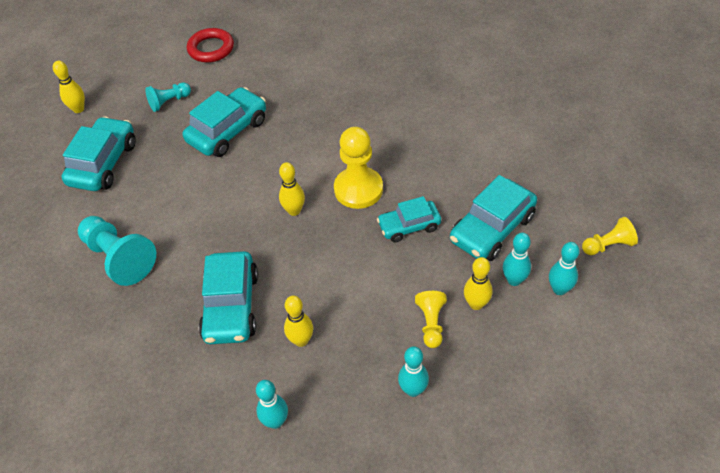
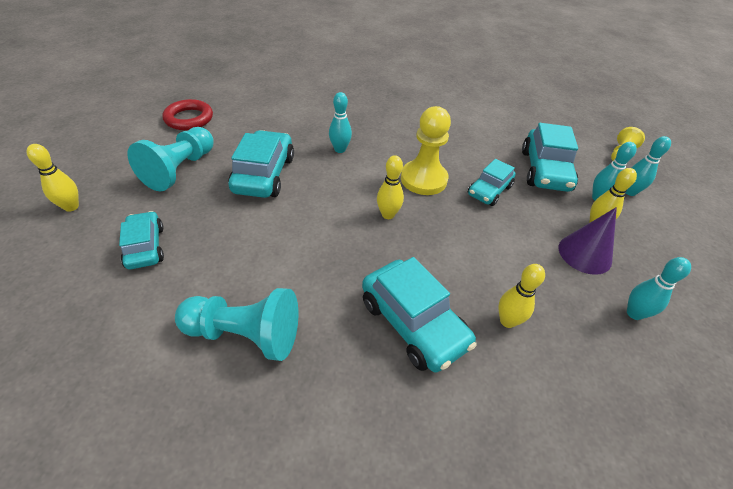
camera: 40 degrees left, 5 degrees down
turquoise car [61,116,136,191] -> turquoise car [119,211,164,269], size x0.63
turquoise pawn [145,82,191,112] -> turquoise pawn [127,127,214,191], size x1.77
turquoise bowling pin [256,380,288,429] -> turquoise bowling pin moved to [329,92,352,153]
yellow pawn [415,291,447,348] -> purple cone [559,207,617,275]

